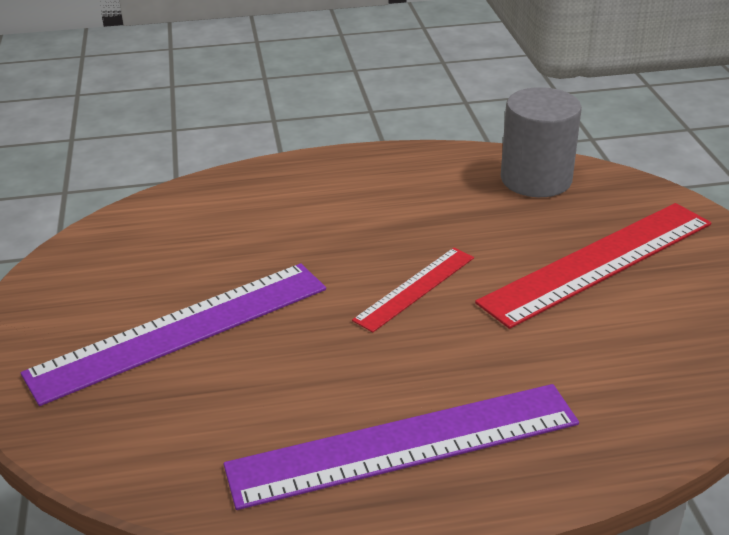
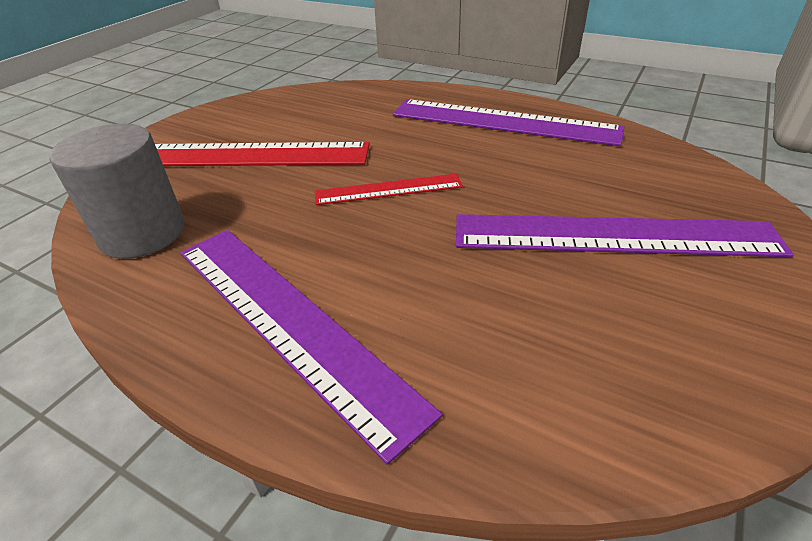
camera: 140 degrees left, 5 degrees up
none -> purple ruler [181,230,442,464]

